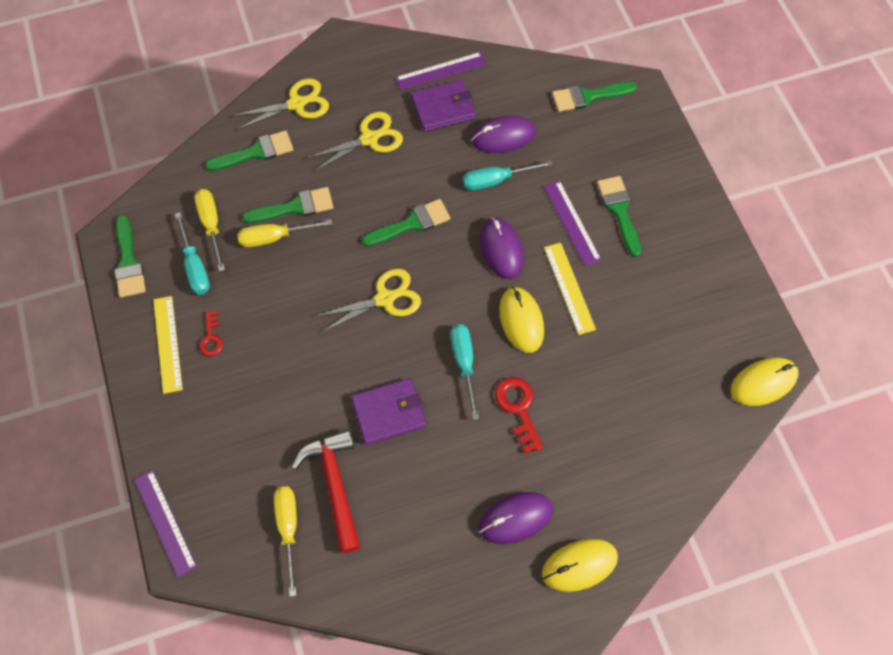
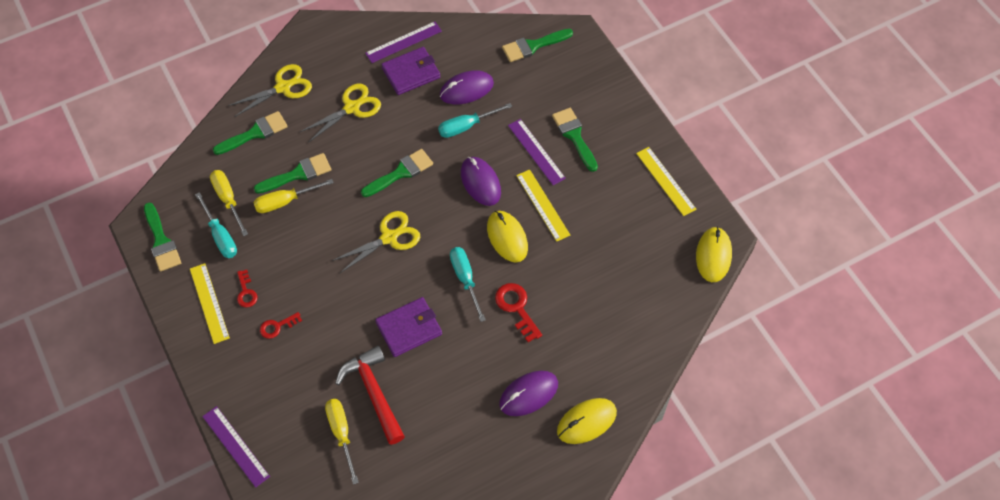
camera: 10 degrees left, 5 degrees down
yellow mouse [731,358,798,406] -> yellow mouse turned 45 degrees counterclockwise [696,227,732,282]
none -> red key [260,312,302,339]
none -> yellow ruler [636,147,696,216]

